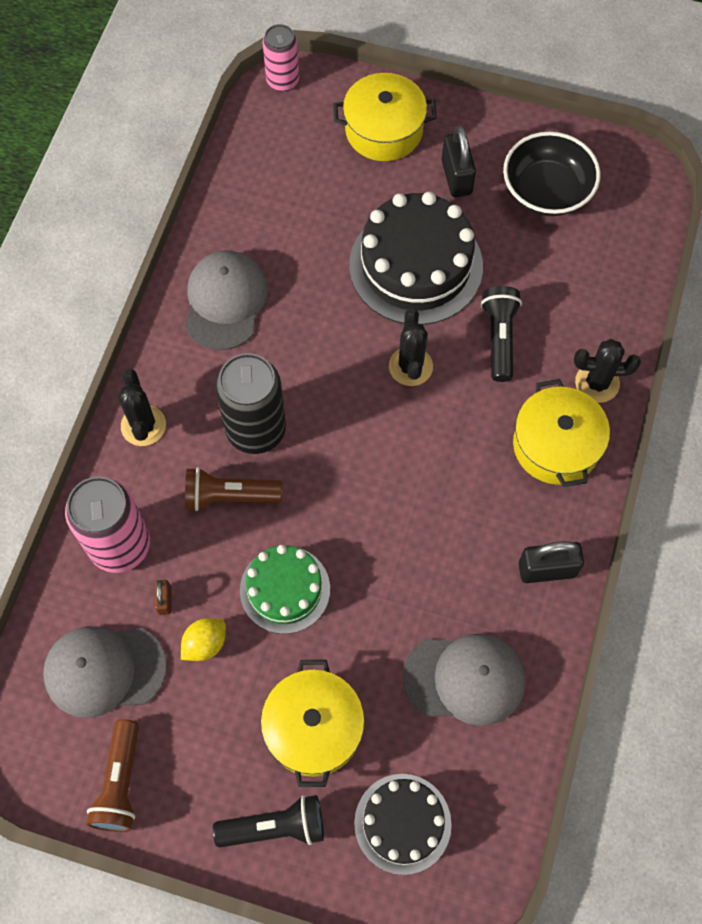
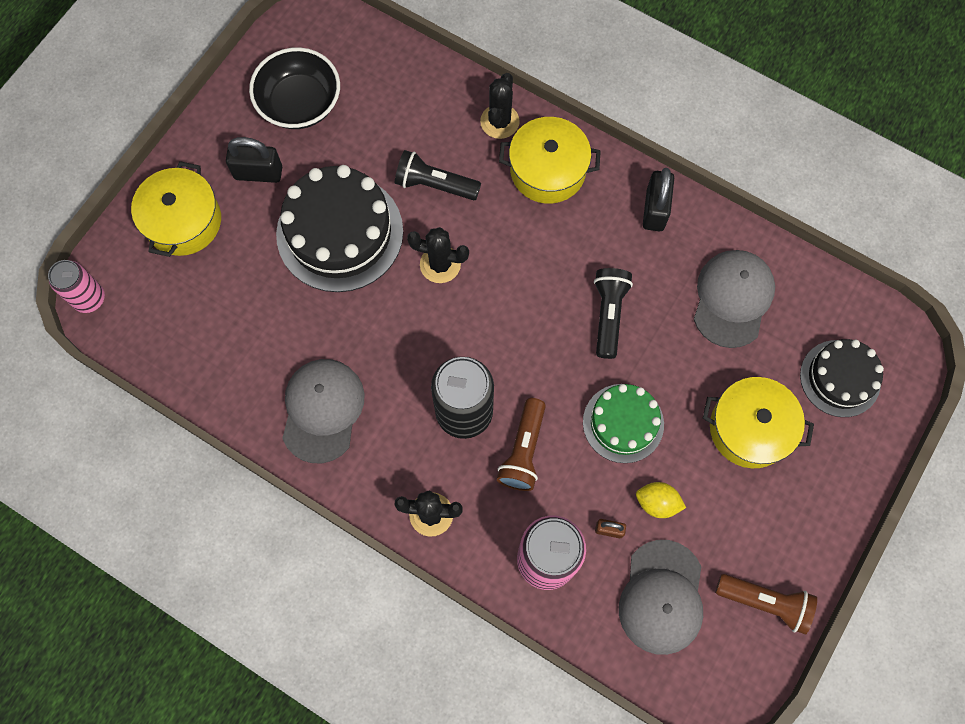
camera: 75 degrees left, 5 degrees up
yellow lemon [181,618,226,661] -> yellow lemon turned 45 degrees counterclockwise [636,482,686,518]
grey cap [185,251,268,350] -> grey cap turned 75 degrees clockwise [282,359,364,463]
black flashlight [213,795,324,847] -> black flashlight moved to [594,268,633,359]

